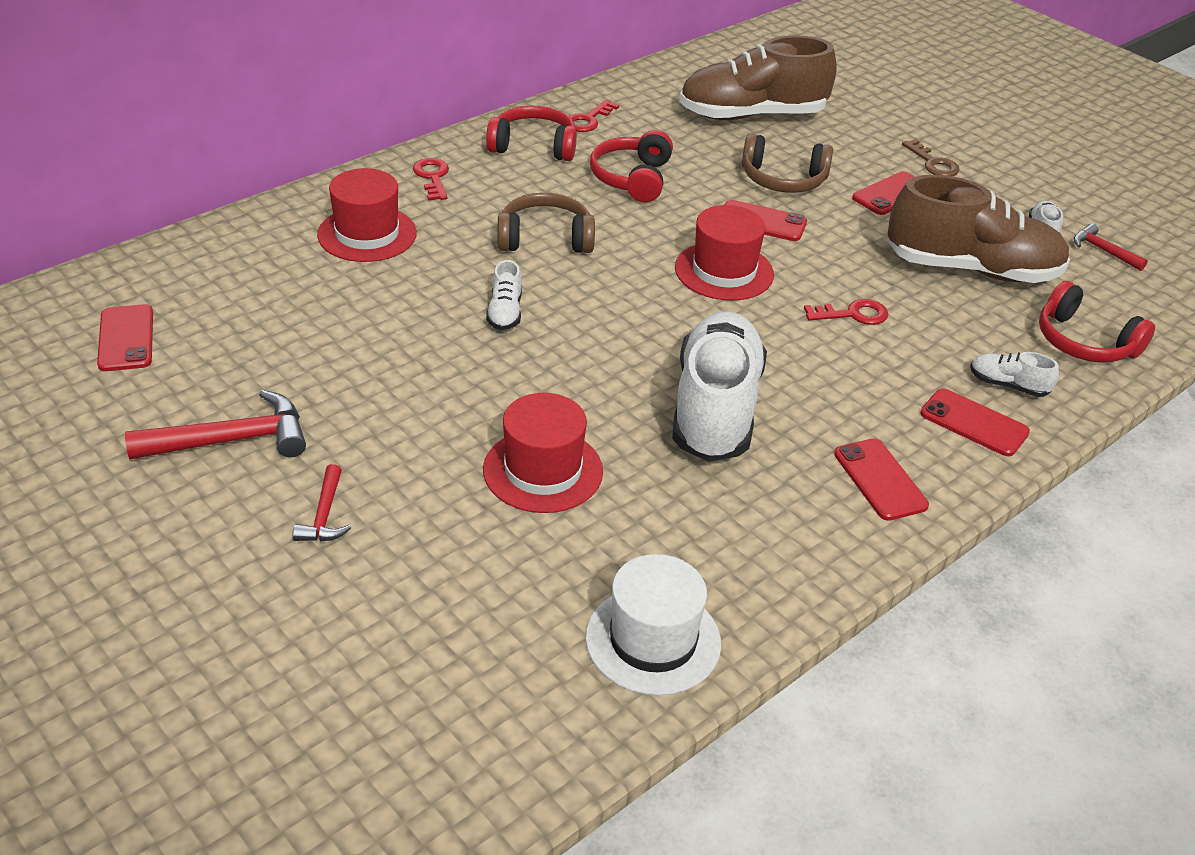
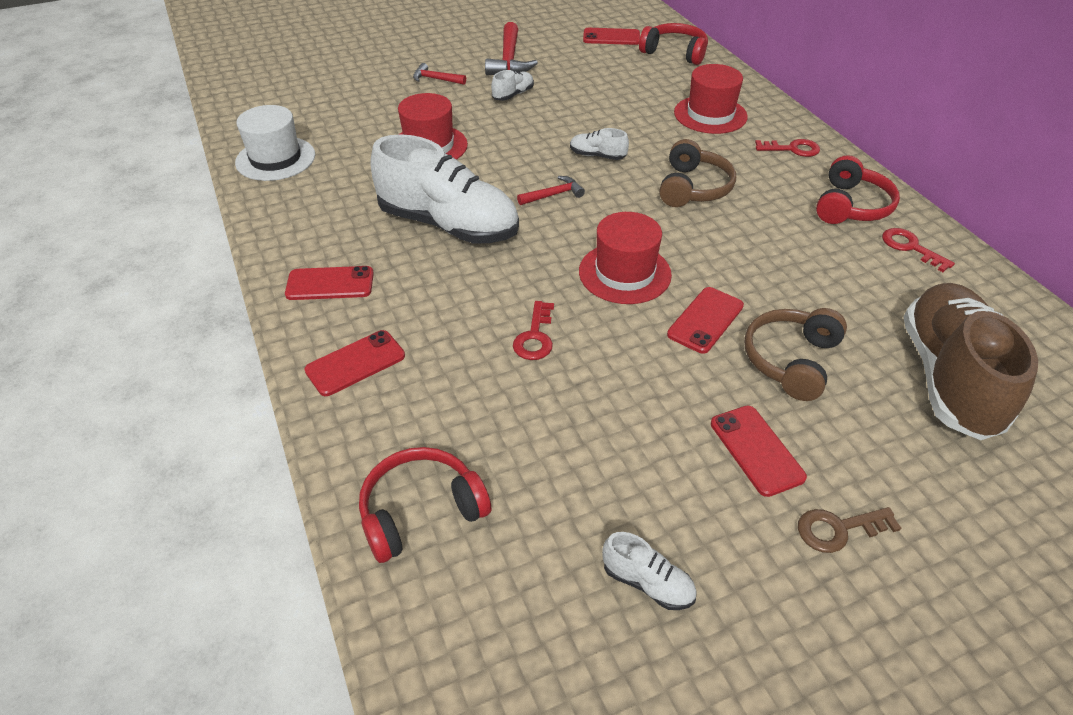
camera: 110 degrees right, 5 degrees up
red headphones [590,130,673,202] -> red headphones moved to [639,23,708,65]
brown shoe [887,175,1070,283] -> none
white shoe [970,352,1059,397] -> white shoe moved to [491,70,534,101]
red hammer [1074,223,1148,271] -> red hammer moved to [517,176,585,205]

